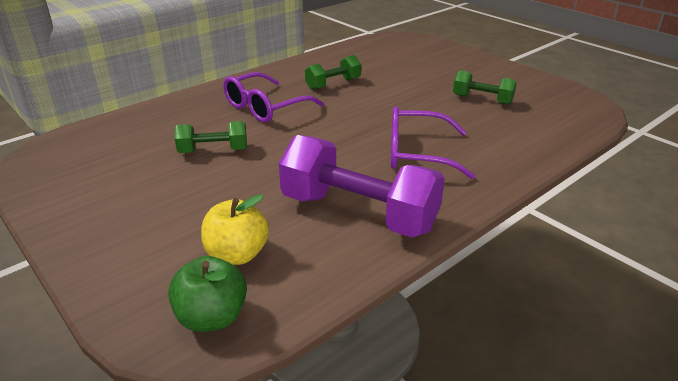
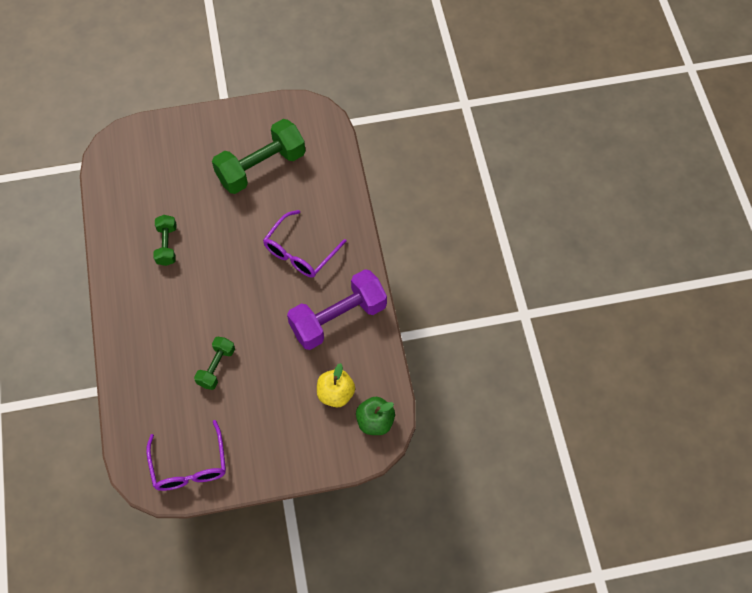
camera: 60 degrees left, 30 degrees up
purple glasses [223,72,324,123] -> purple glasses moved to [146,420,226,491]
green dumbbell [453,70,517,105] -> green dumbbell [212,119,305,194], size x1.91

